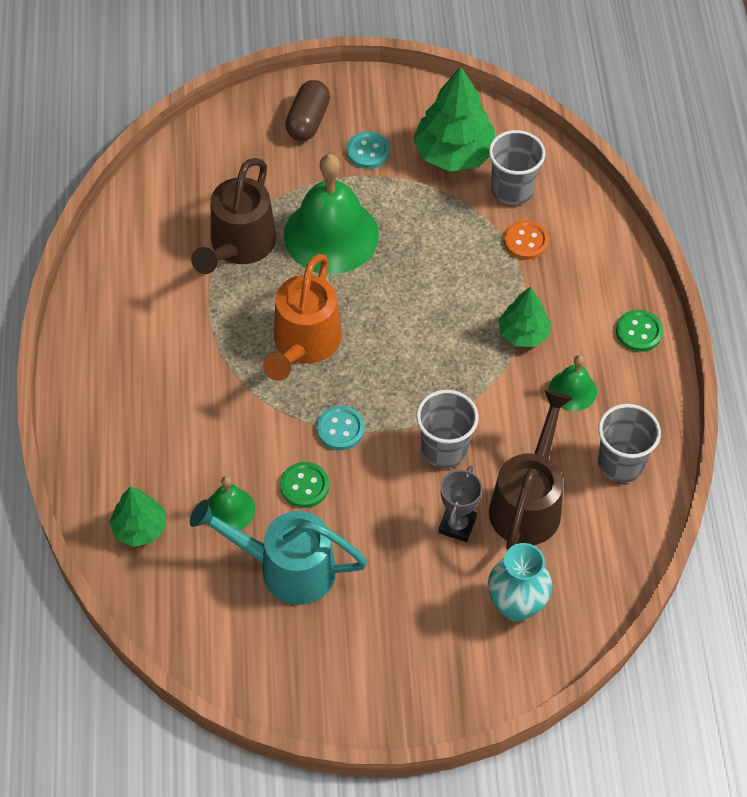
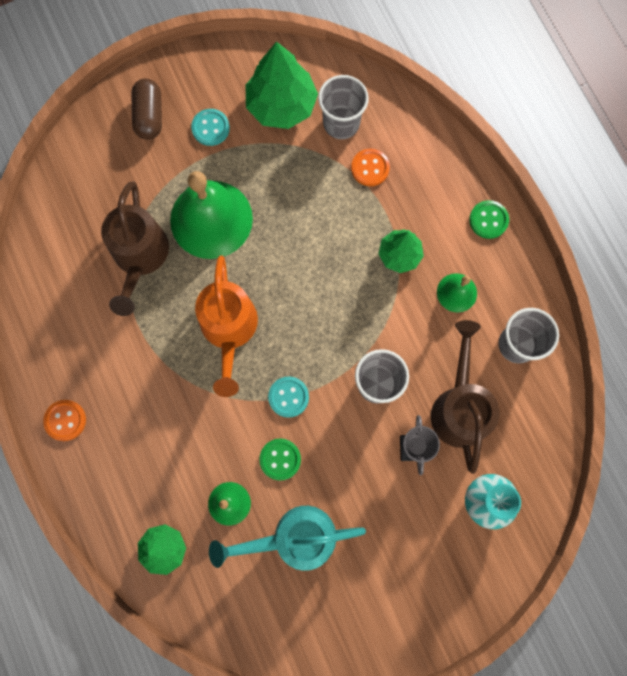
camera: 20 degrees left, 20 degrees up
none -> orange button [43,400,86,441]

